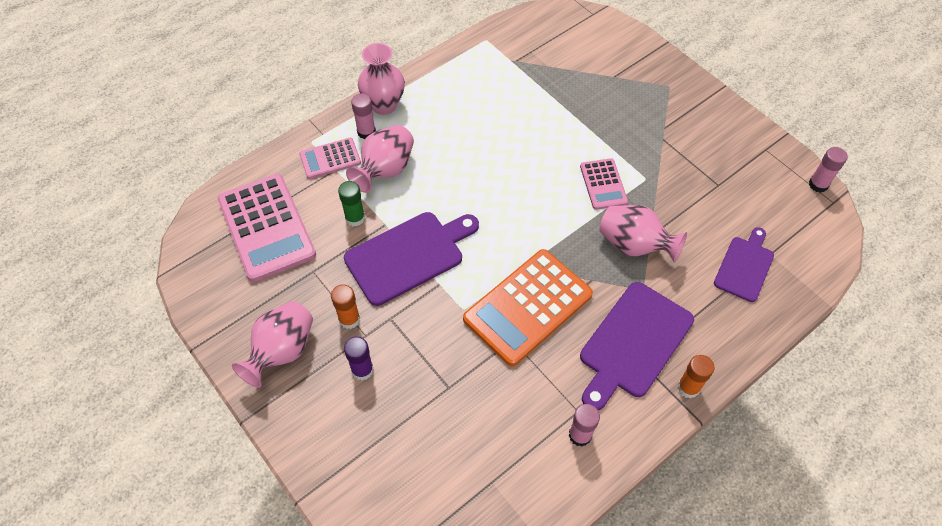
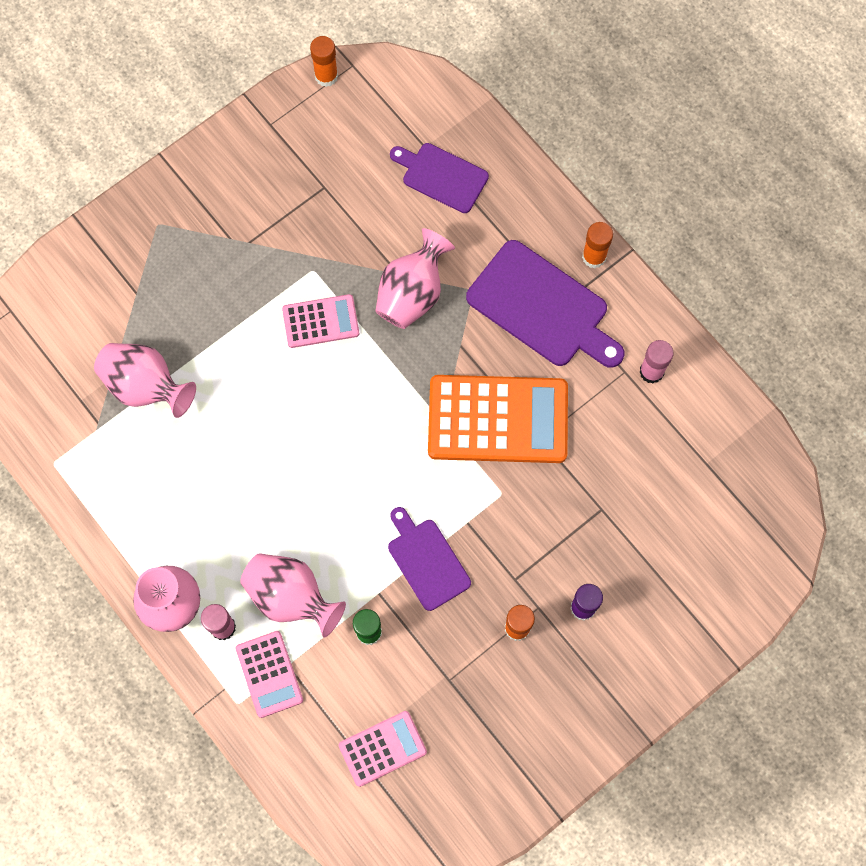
camera: 90 degrees left, 15 degrees up
pink calculator [218,174,316,282] -> pink calculator [339,711,427,787], size x0.53
pink vase [232,301,313,388] -> pink vase moved to [94,343,196,418]
purple cutting board [344,212,479,306] -> purple cutting board [388,507,471,611], size x0.62
orange calculator [463,249,593,366] -> orange calculator turned 45 degrees counterclockwise [428,375,568,463]
pink glue stick [809,147,848,193] -> orange glue stick [310,36,338,87]

